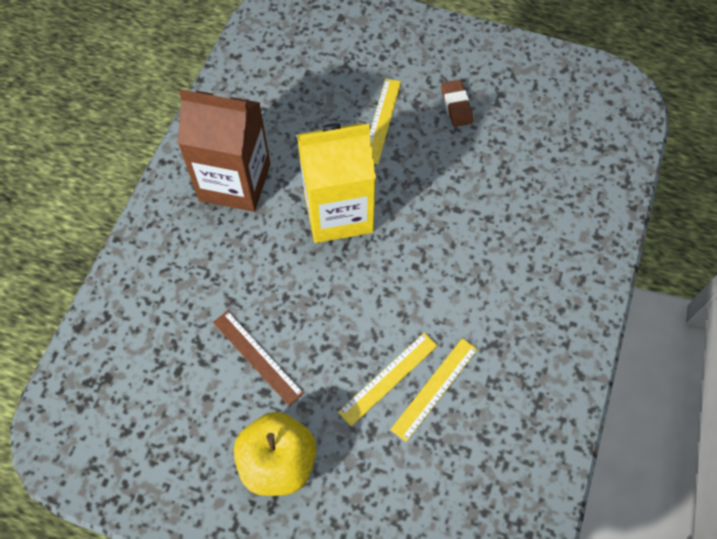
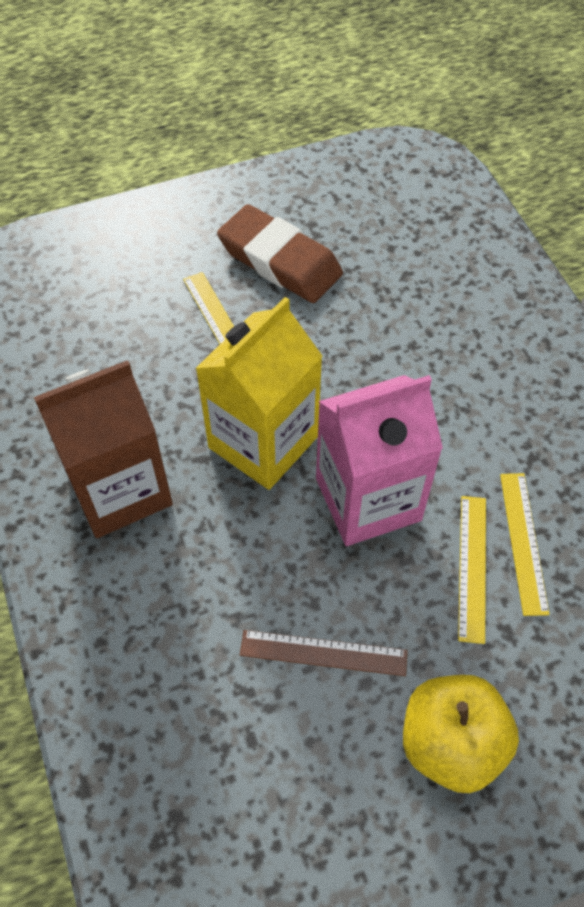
camera: 40 degrees left, 5 degrees down
brown eraser [441,80,473,127] -> brown eraser [217,204,343,303], size x1.99
none -> pink carton [316,375,443,546]

